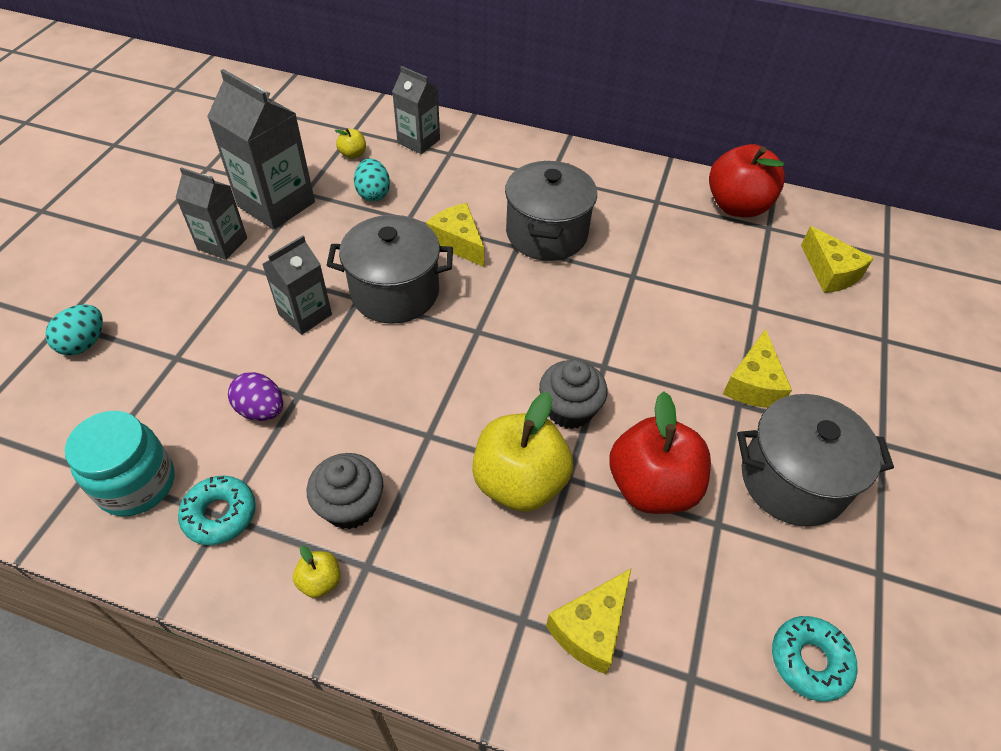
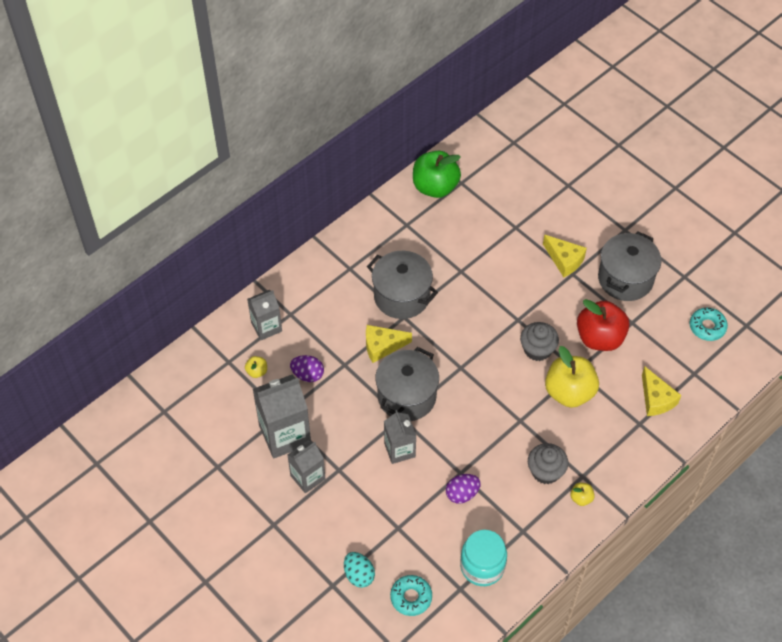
camera: 60 degrees left, 5 degrees up
turquoise donut [178,476,256,545] -> turquoise donut moved to [390,575,432,616]
turquoise egg [354,158,390,201] -> purple egg [290,355,324,382]
red apple [709,144,785,218] -> green apple [413,151,461,198]
yellow cheese [801,226,874,293] -> none

